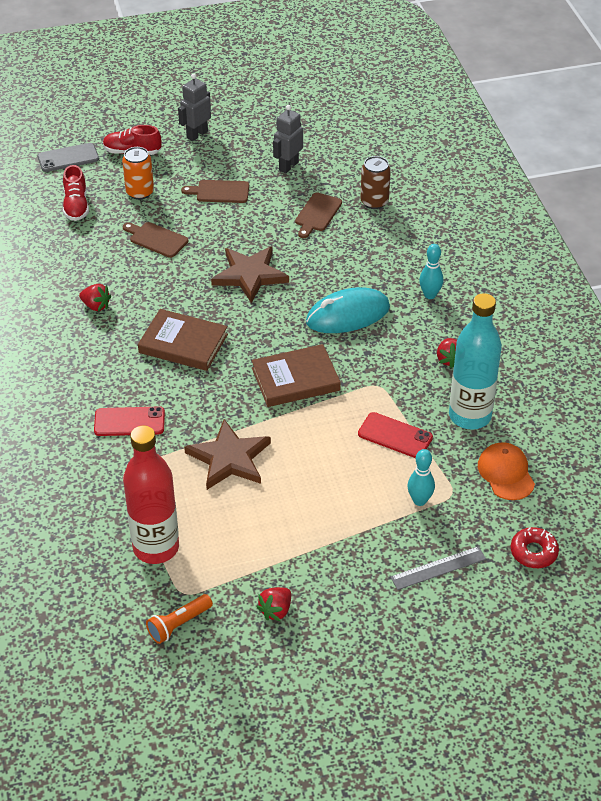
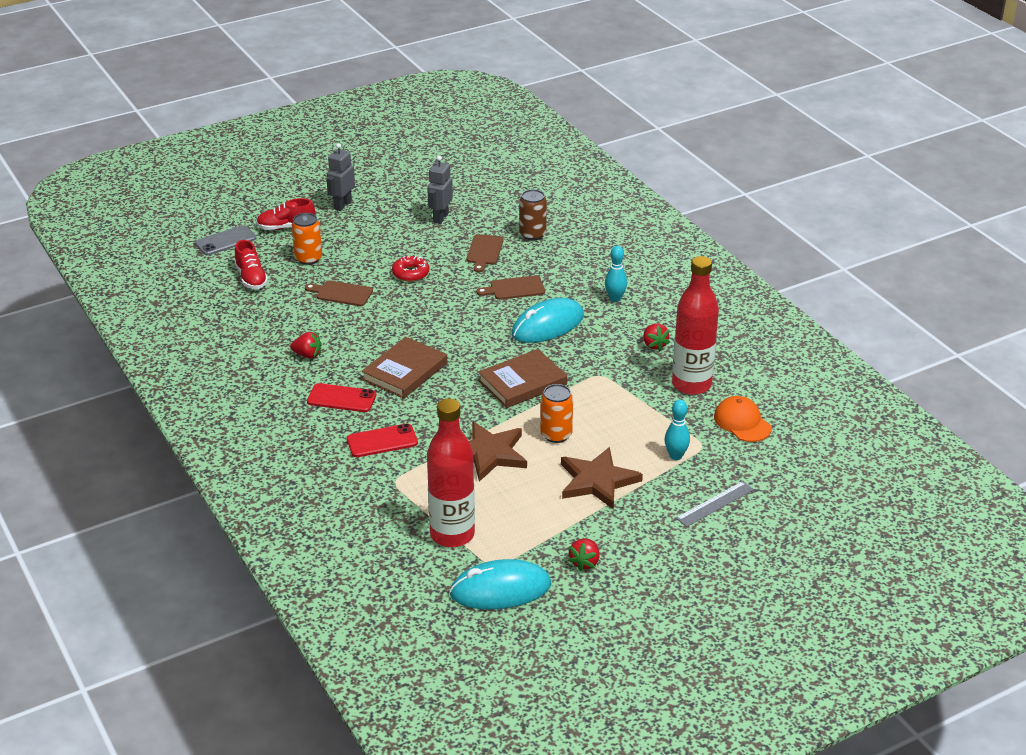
camera: 15 degrees left, 10 degrees down
brown book [138,309,228,371] -> brown book turned 60 degrees counterclockwise [361,337,447,399]
orange flashlight [146,594,213,644] -> turquoise mouse [449,559,551,609]
brown cutting board [181,180,249,203] -> brown cutting board moved to [476,275,545,300]
brown star [211,247,289,303] -> brown star moved to [561,447,643,510]
red phone [358,412,433,458] -> red phone moved to [307,383,376,412]
turquoise bottle [449,293,502,430] -> red bottle [672,256,719,395]
red donut [511,527,559,568] -> red donut moved to [392,255,429,282]
none -> orange can [540,384,573,443]

